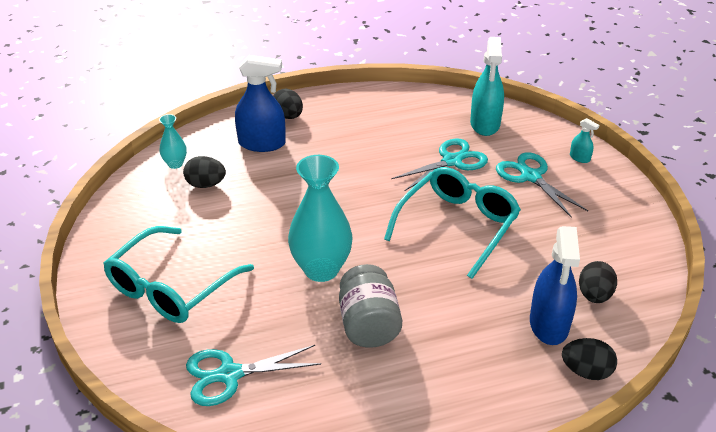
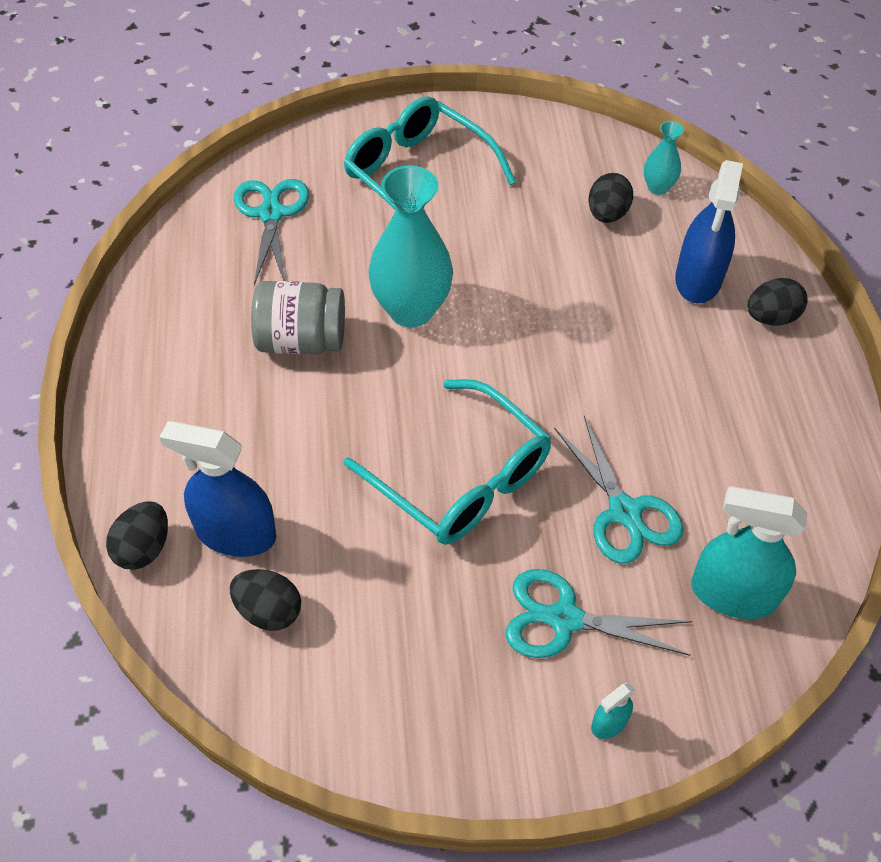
camera: 100 degrees right, 15 degrees up
turquoise scissors [496,152,588,218] -> turquoise scissors turned 150 degrees counterclockwise [505,569,692,658]

